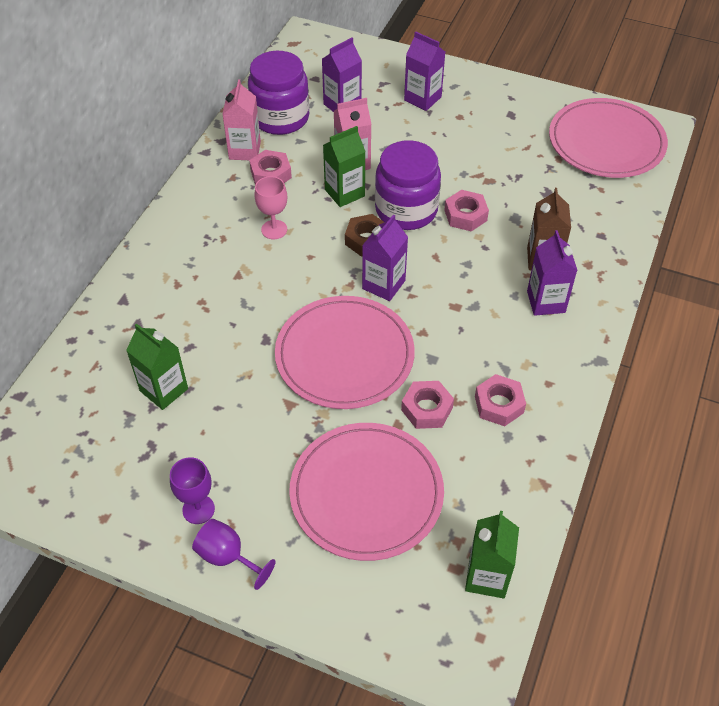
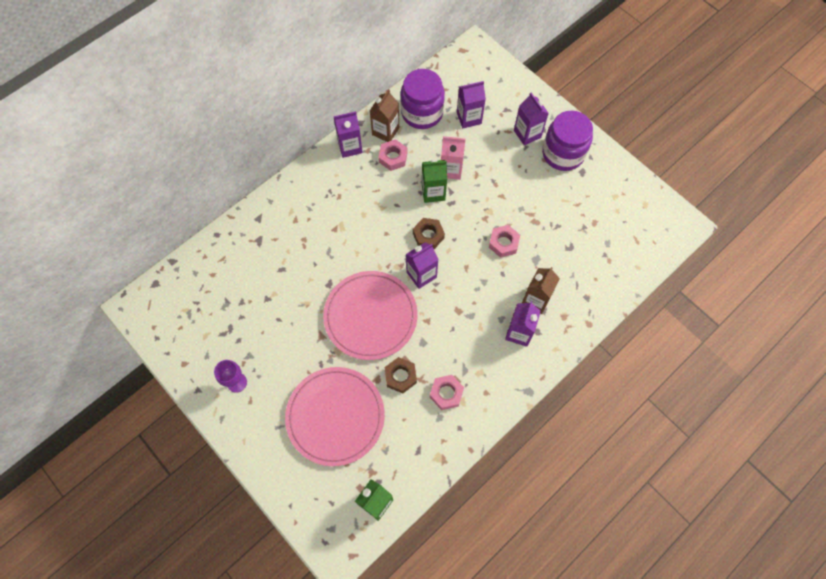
camera: 25 degrees right, 15 degrees up
green carton [126,323,188,410] -> none
purple goblet [192,519,276,590] -> none
pink carton [222,79,261,160] -> brown carton [370,90,399,142]
pink goblet [254,176,287,239] -> none
purple jar [375,140,441,230] -> purple jar moved to [542,111,593,171]
pink nut [401,381,454,429] -> brown nut [385,357,417,393]
pink plate [549,98,668,178] -> none
none -> purple carton [334,111,363,158]

